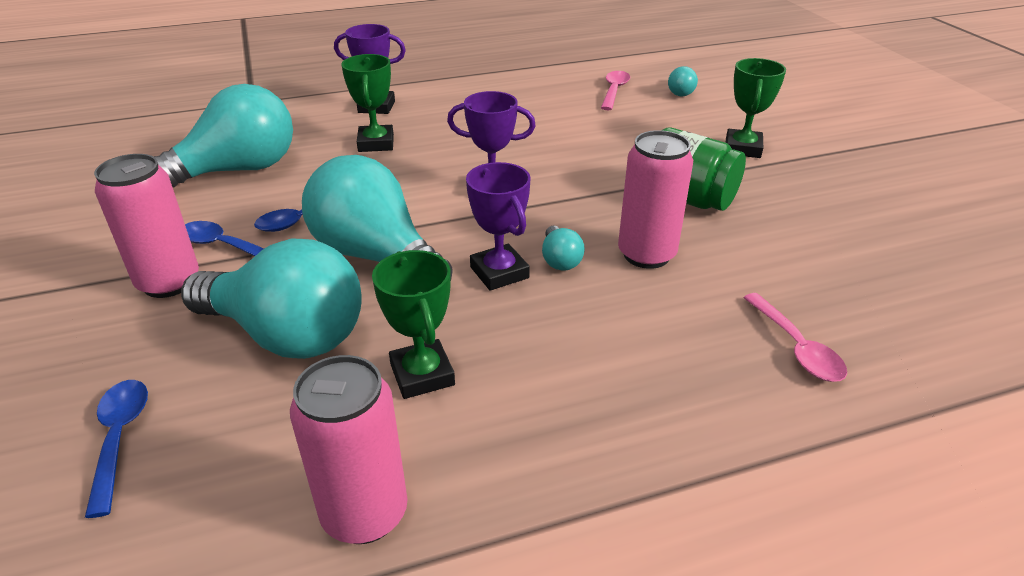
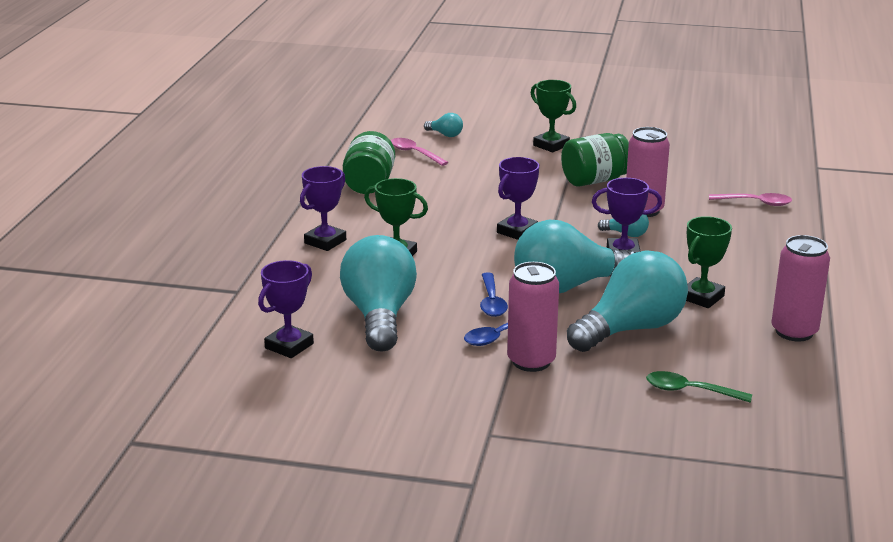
camera: 60 degrees left, 10 degrees down
blue spoon [85,380,148,518] -> green spoon [646,371,752,403]
green trophy [372,250,455,399] -> green trophy turned 60 degrees counterclockwise [686,216,732,308]
none -> purple trophy [258,260,314,358]
none -> green jar [343,131,395,194]

